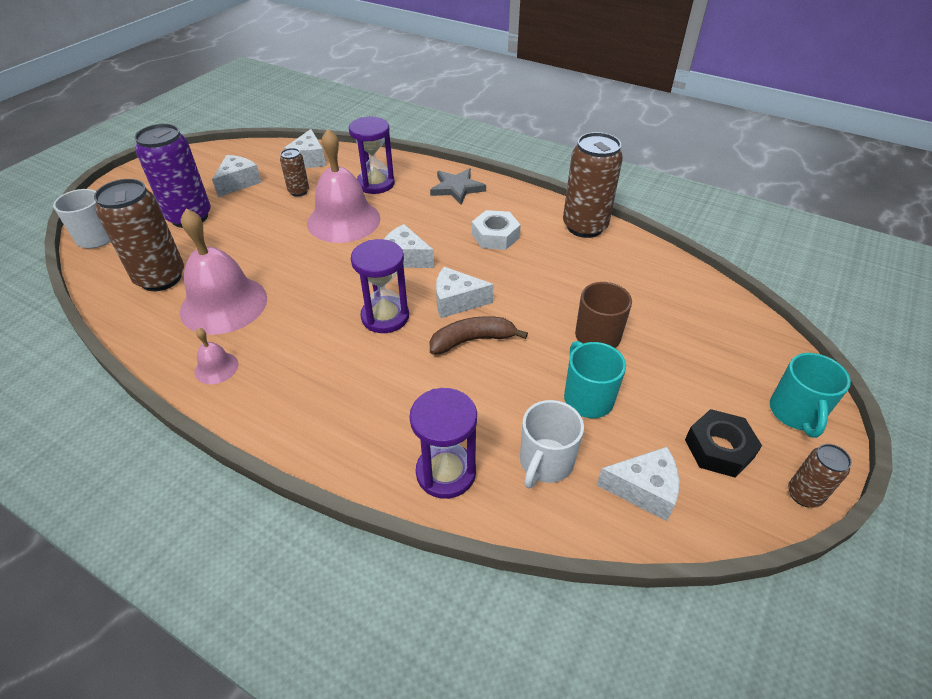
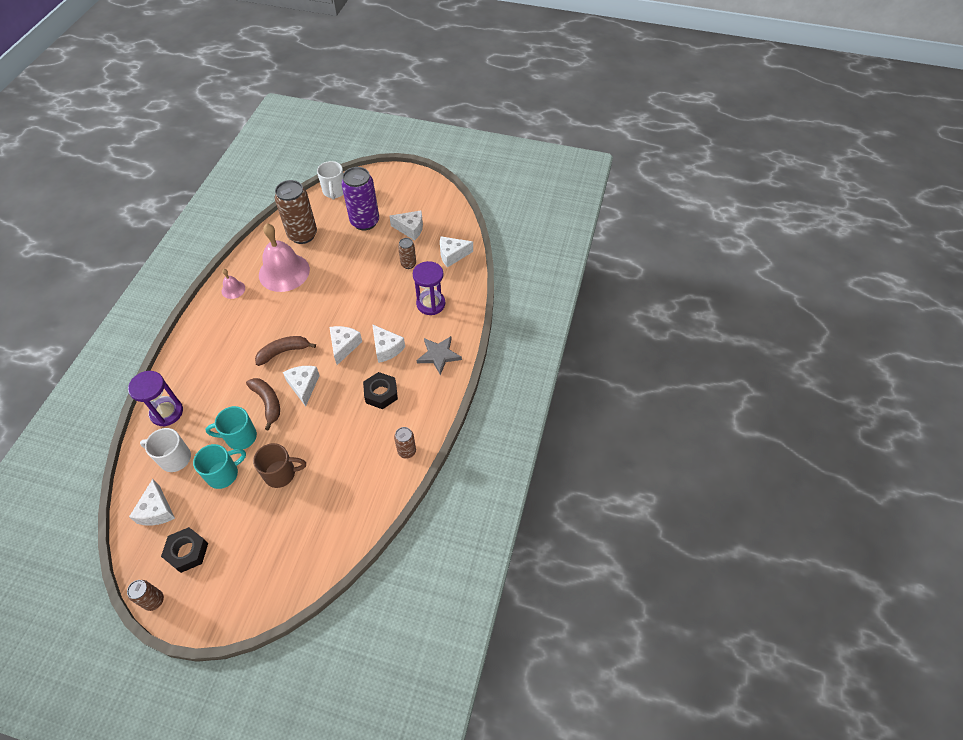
camera: 75 degrees right, 10 degrees up
pink bell [307,129,381,243] -> none
purple hourglass [351,239,409,333] -> brown banana [255,336,316,366]
white nut [472,210,521,250] -> black nut [363,372,398,409]
brown can [563,132,623,238] -> brown can [394,427,416,459], size x0.50
turquoise mug [770,353,851,438] -> turquoise mug moved to [206,406,257,449]
none -> white cheese [372,324,405,363]

